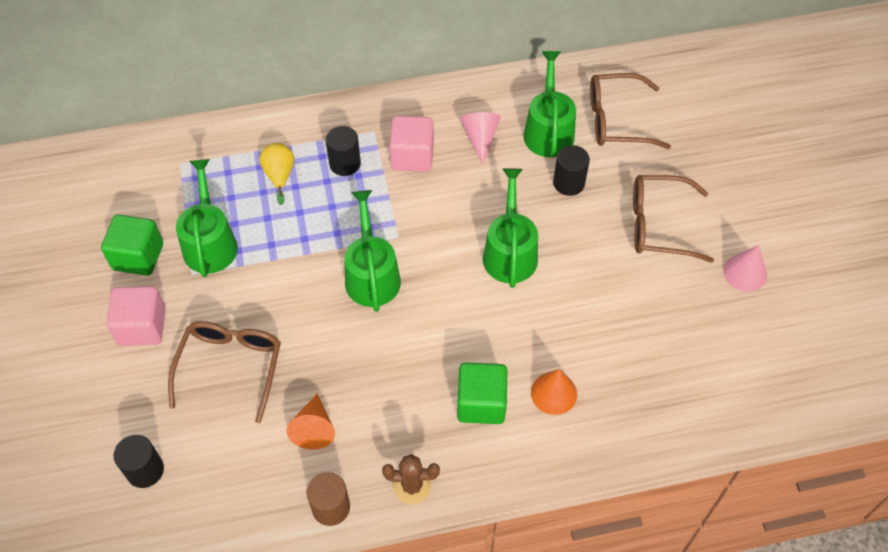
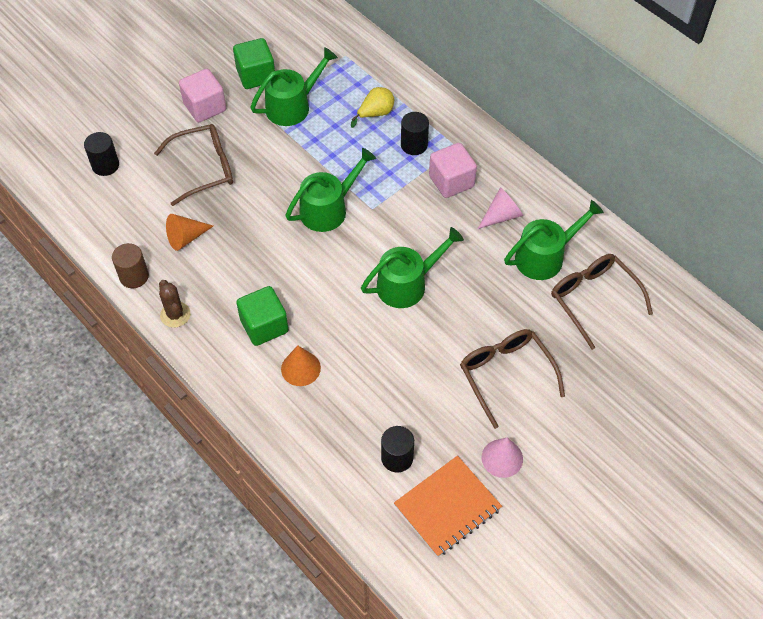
camera: 60 degrees right, 0 degrees up
black cylinder [553,145,590,196] -> black cylinder moved to [381,426,414,472]
none -> orange notebook [394,456,502,557]

